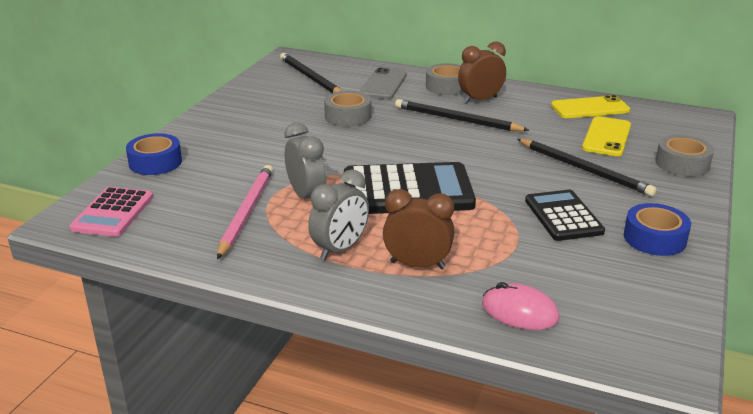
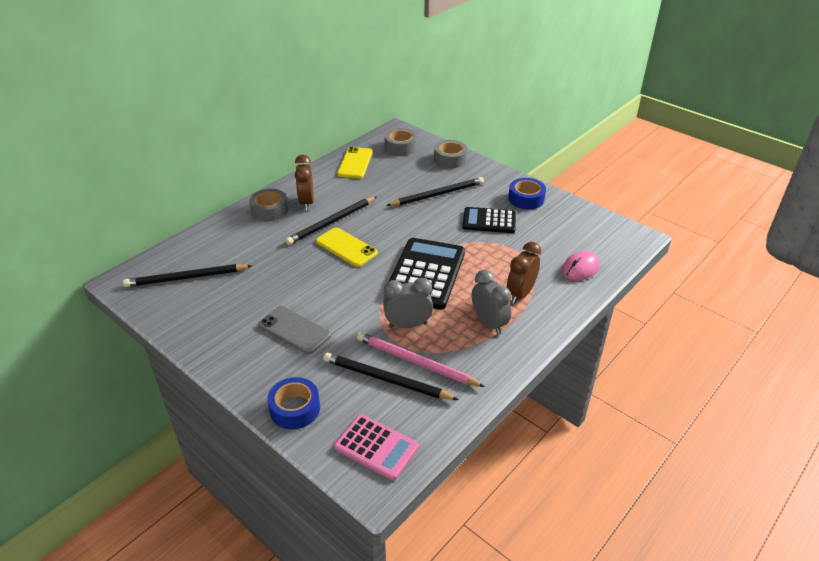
camera: 70 degrees left, 10 degrees up
grey tape [324,91,371,126] -> grey tape moved to [384,128,417,155]
grey phone [359,68,407,99] -> grey phone moved to [259,306,331,354]
yellow phone [582,116,631,156] -> yellow phone moved to [316,227,378,267]
none -> black pencil [323,353,459,400]

